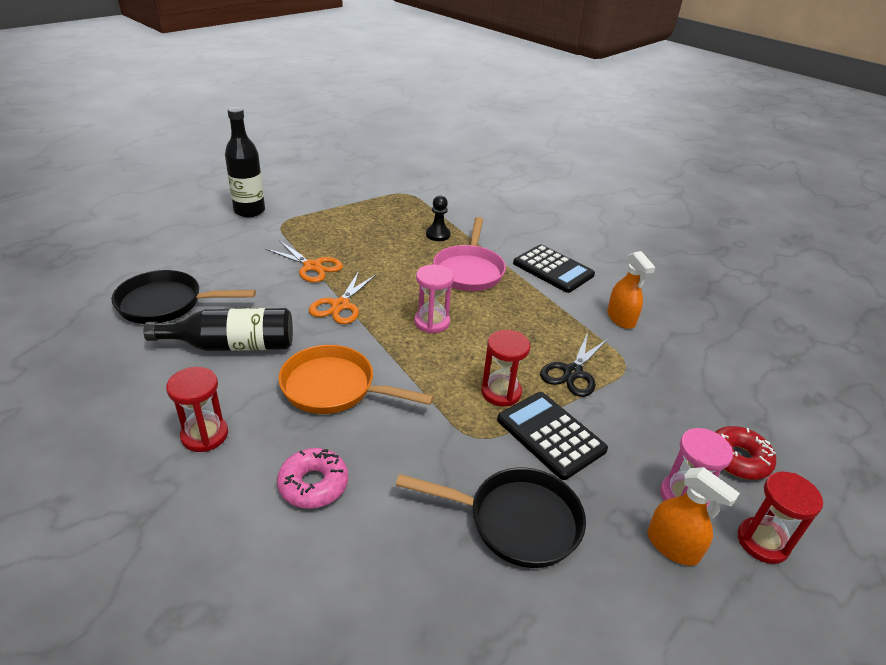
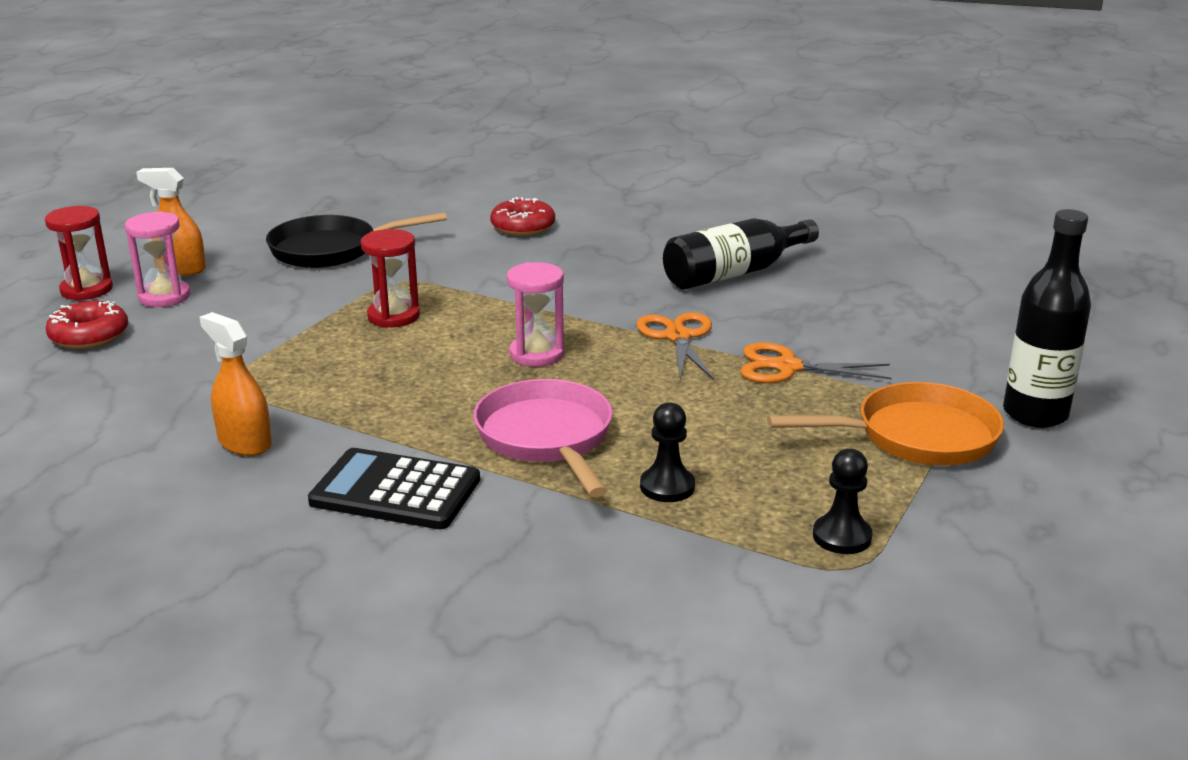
camera: 155 degrees right, 10 degrees down
black pan [111,270,256,324] -> none
red hourglass [166,367,228,452] -> none
pink donut [277,448,348,509] -> red donut [490,197,555,236]
orange pan [278,345,434,414] -> orange pan moved to [767,382,1004,466]
black calculator [497,392,608,480] -> none
black scissors [540,332,608,397] -> none
none -> black pawn [813,449,872,554]

